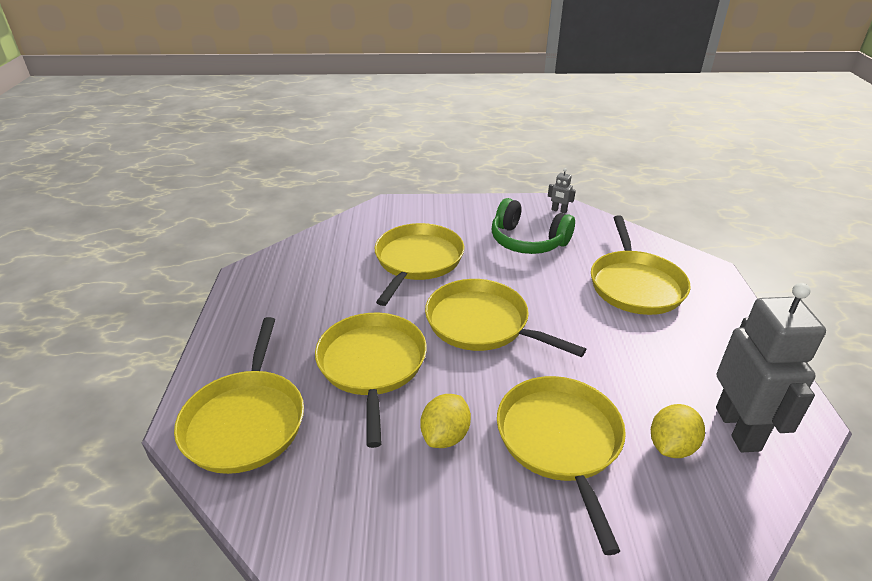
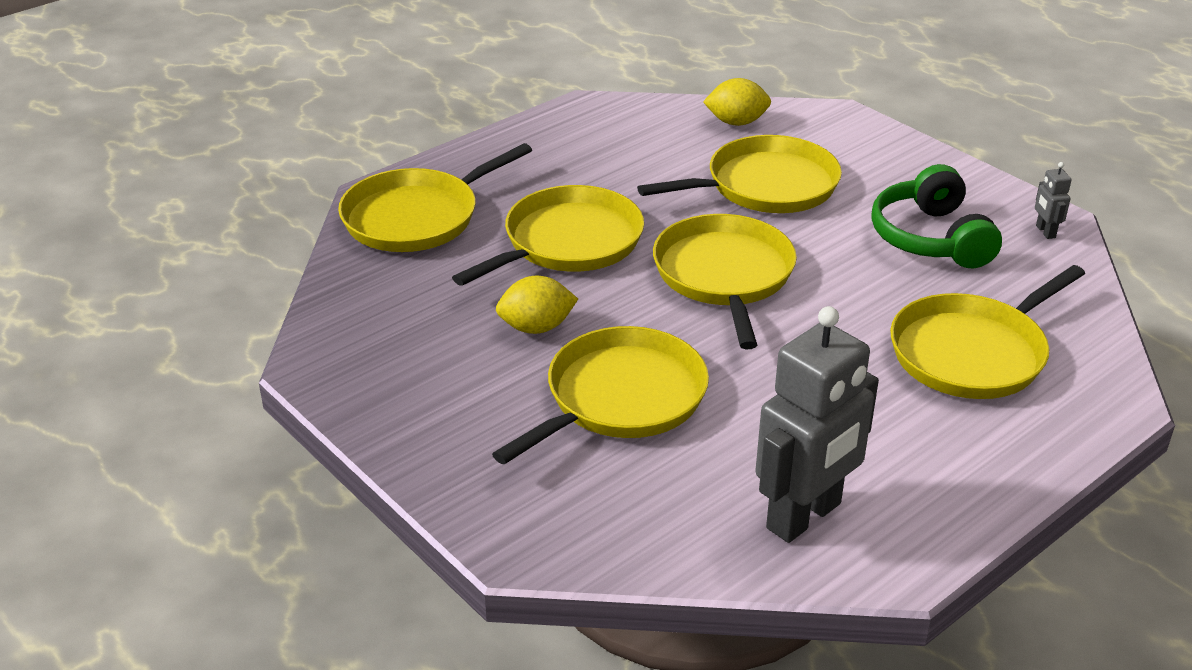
camera: 50 degrees right, 0 degrees up
yellow lemon [651,404,705,458] -> yellow lemon moved to [703,78,771,126]

